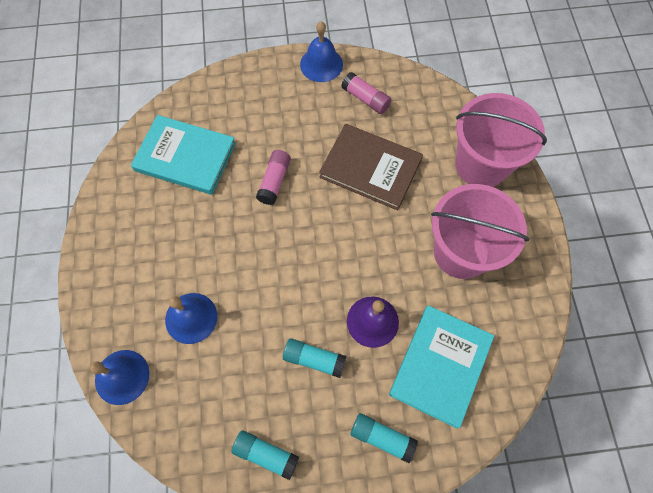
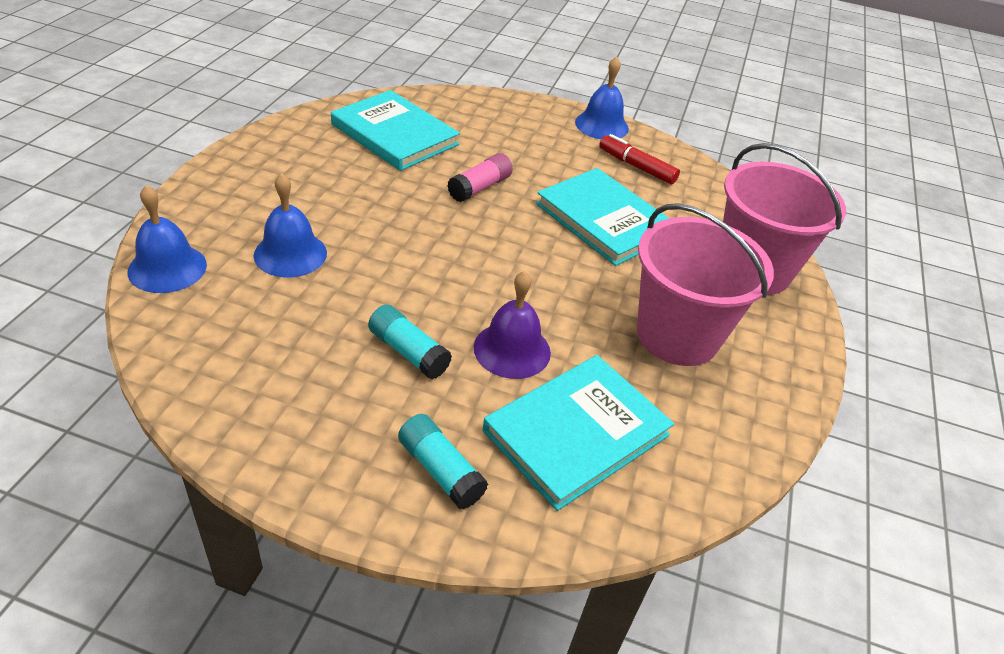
camera: 20 degrees right, 25 degrees down
turquoise glue stick [231,430,299,480] -> none
brown book [319,124,423,210] -> turquoise book [536,168,669,266]
pink glue stick [342,72,391,114] -> red marker [599,134,680,185]

